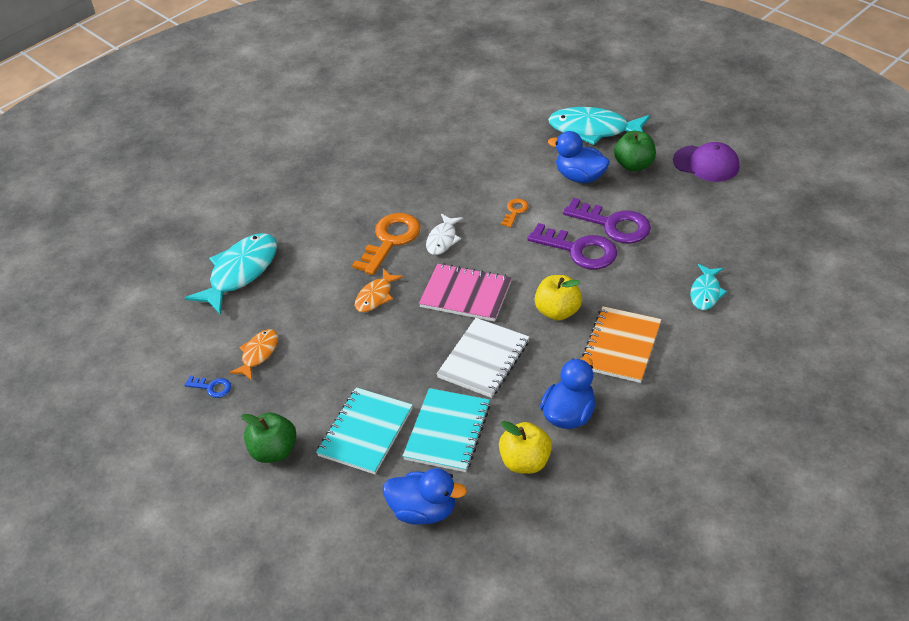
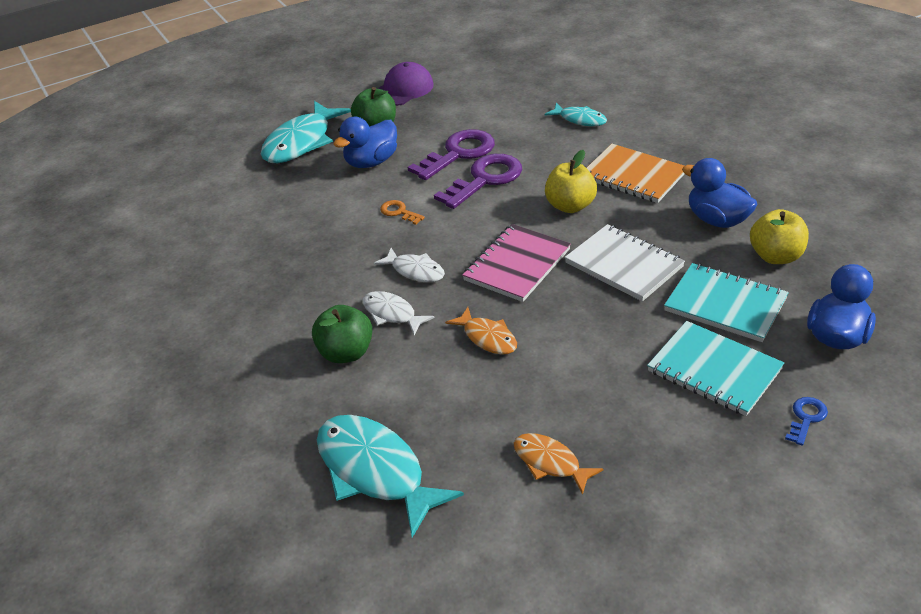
camera: 75 degrees left, 5 degrees down
blue key [185,376,231,398] -> blue key moved to [785,397,828,446]
green apple [241,412,296,463] -> green apple moved to [312,305,373,363]
orange key [352,213,421,275] -> white fish [363,291,434,335]

